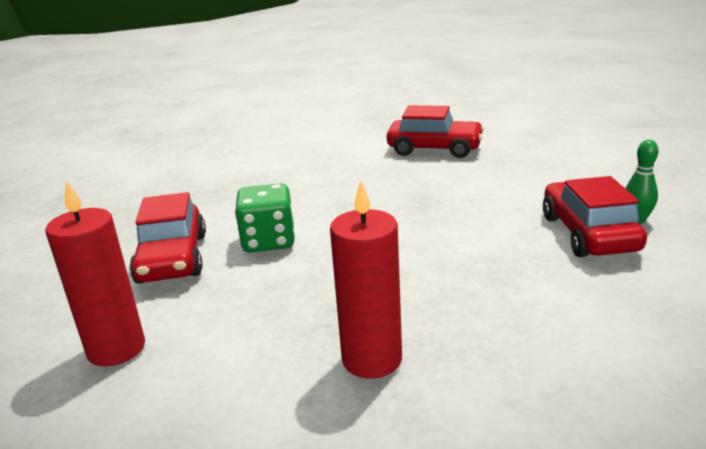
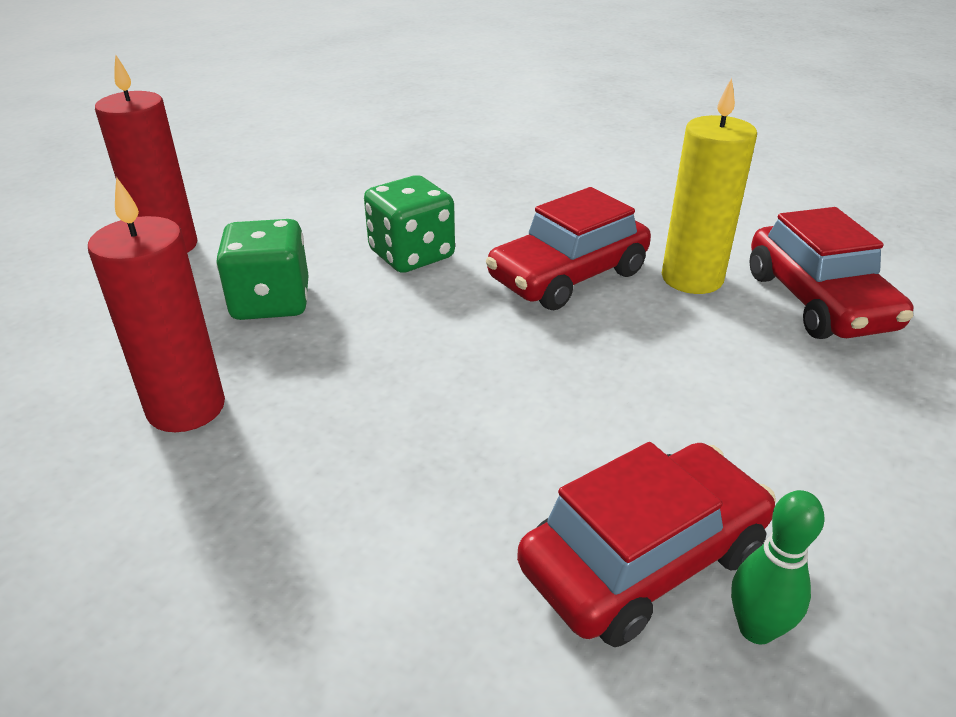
camera: 60 degrees right, 10 degrees up
red car [130,192,206,284] -> red car moved to [486,187,651,310]
none -> green dice [216,219,308,320]
none -> yellow candle [662,78,757,294]

